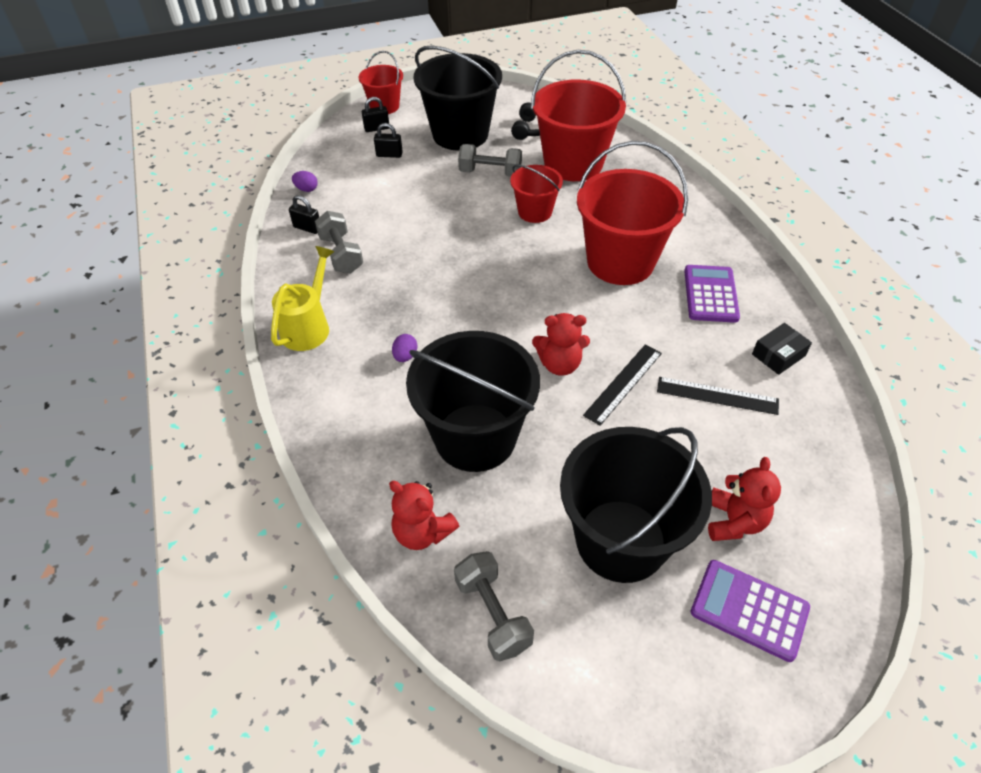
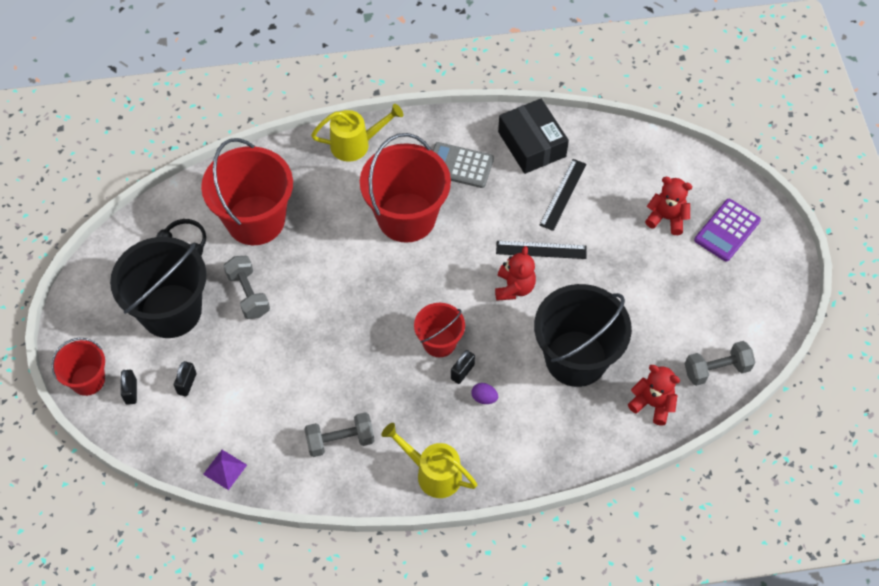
camera: 80 degrees left, 10 degrees up
black padlock [289,195,319,234] -> black padlock moved to [451,350,475,384]
purple egg [292,171,318,192] -> purple pyramid [203,450,247,490]
red teddy bear [389,481,459,550] -> red teddy bear turned 105 degrees counterclockwise [628,365,680,426]
grey dumbbell [458,144,522,177] -> grey dumbbell turned 45 degrees counterclockwise [224,256,270,319]
red bucket [510,165,563,223] -> red bucket moved to [414,303,465,357]
black bucket [560,427,712,583] -> none
black ruler [583,344,662,426] -> black ruler turned 45 degrees counterclockwise [496,241,587,259]
purple calculator [684,265,740,323] -> grey calculator [433,142,494,188]
black box [752,323,812,375] -> black box [498,99,569,174], size x1.84
none -> yellow watering can [311,104,403,162]

